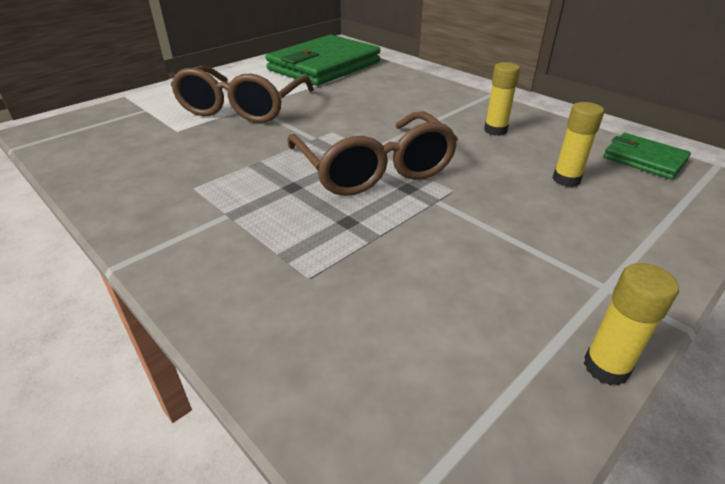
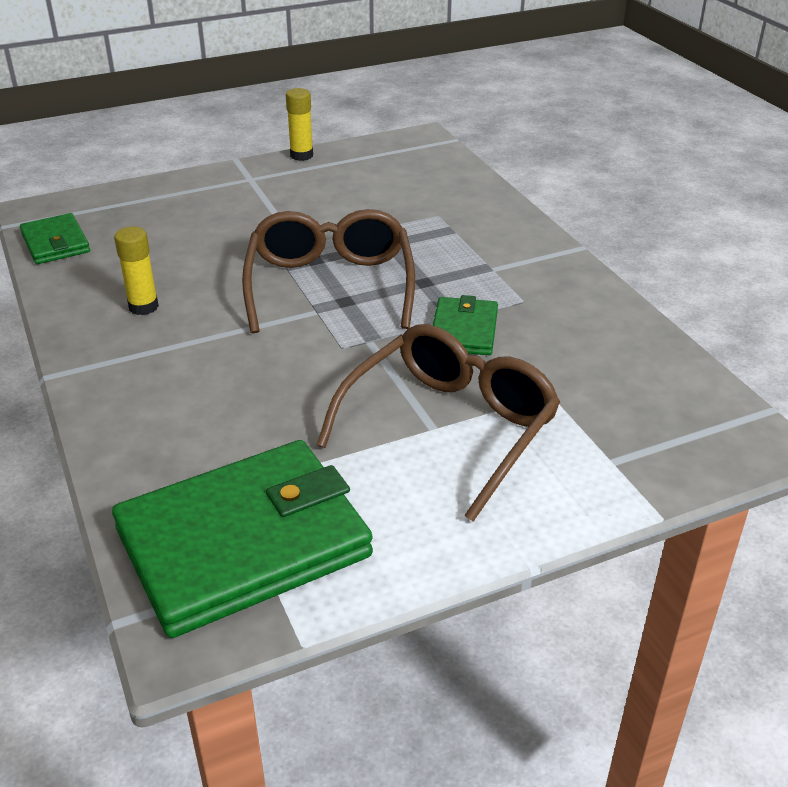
camera: 160 degrees left, 0 degrees up
yellow glue stick [553,102,604,187] -> none
none -> green wallet [433,295,498,355]

